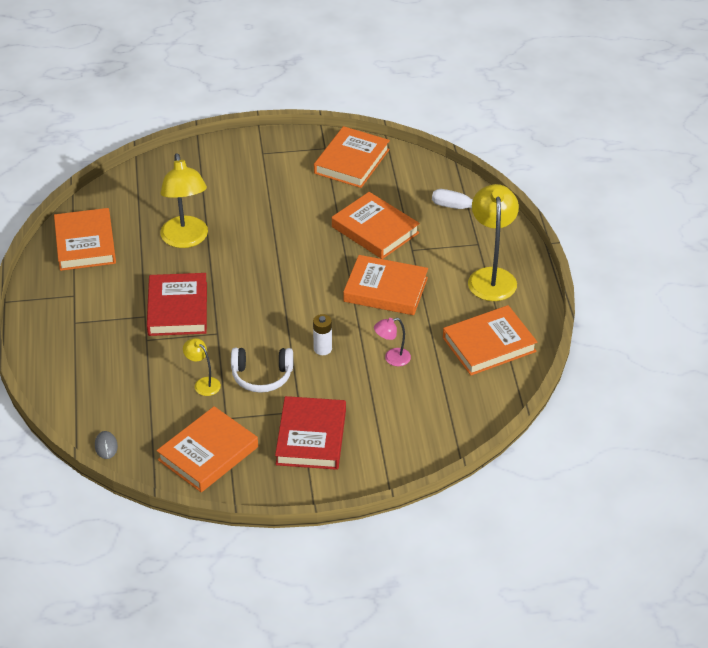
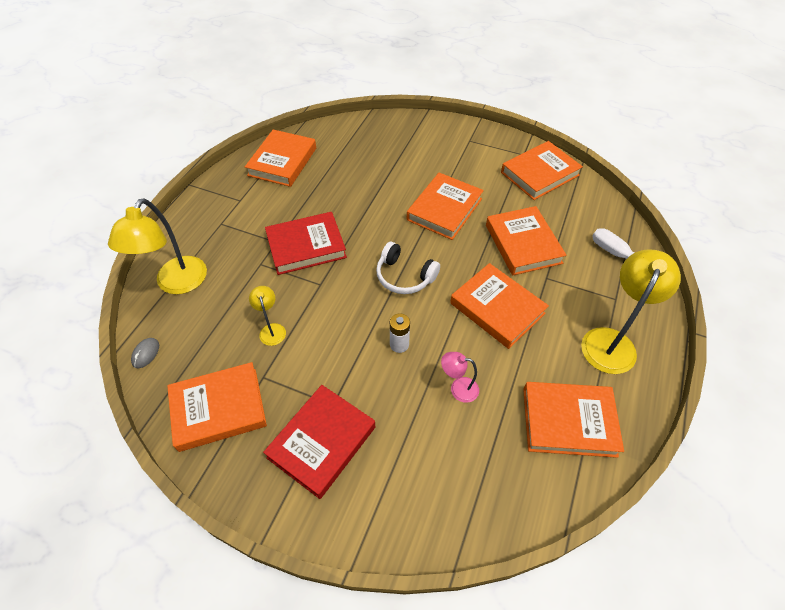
camera: 30 degrees right, 10 degrees up
red book [147,273,207,336] -> red book turned 45 degrees clockwise [265,212,347,275]
yellow lamp [160,153,208,248] -> yellow lamp moved to [108,198,207,294]
white headphones [231,348,293,393] -> white headphones moved to [376,242,440,294]
none -> orange book [407,173,484,240]

